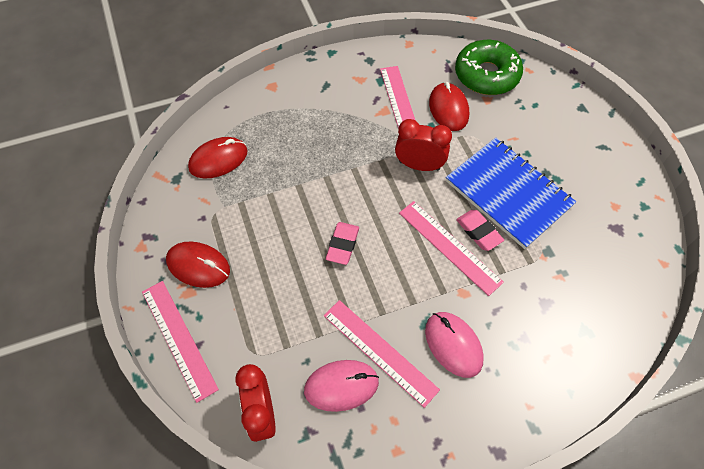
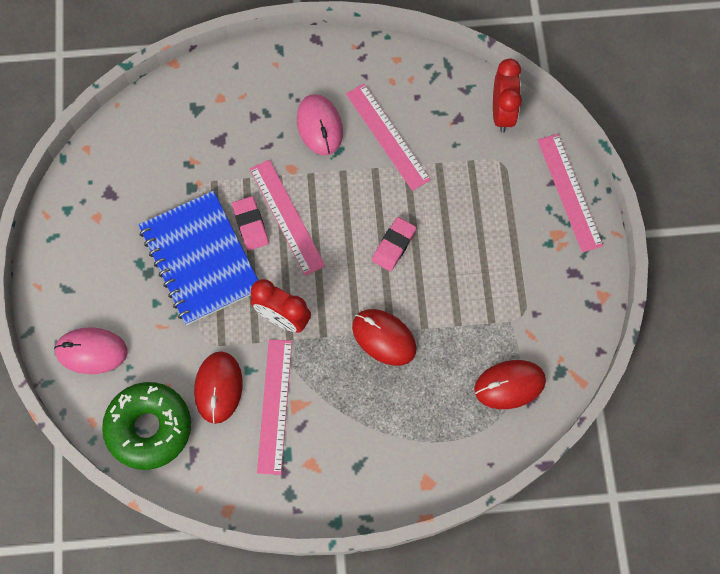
camera: 165 degrees left, 10 degrees up
red mouse [166,242,230,288] -> red mouse moved to [352,309,417,366]
pink mouse [304,360,379,412] -> pink mouse moved to [54,328,128,374]

